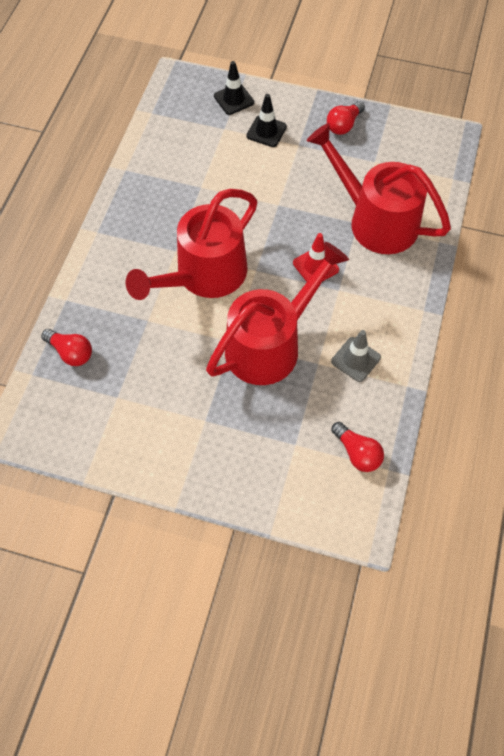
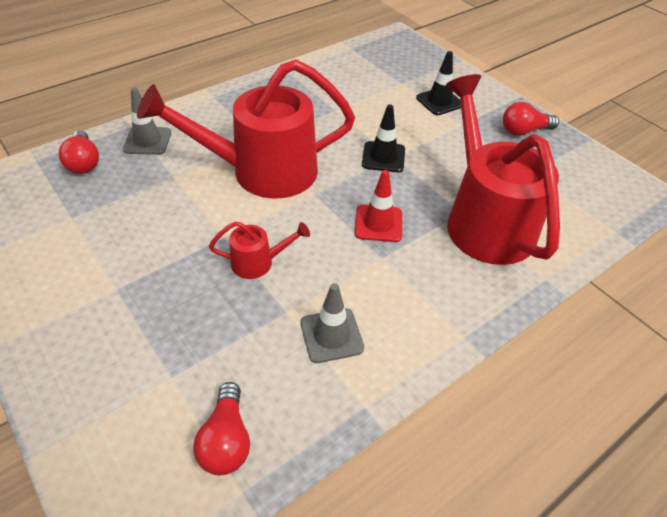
camera: 35 degrees right, 15 degrees down
red watering can [206,242,349,385] -> red watering can [209,222,310,279], size x0.43
black traffic cone [214,61,254,115] -> black traffic cone moved to [362,105,405,172]
none -> grey traffic cone [123,87,171,155]

